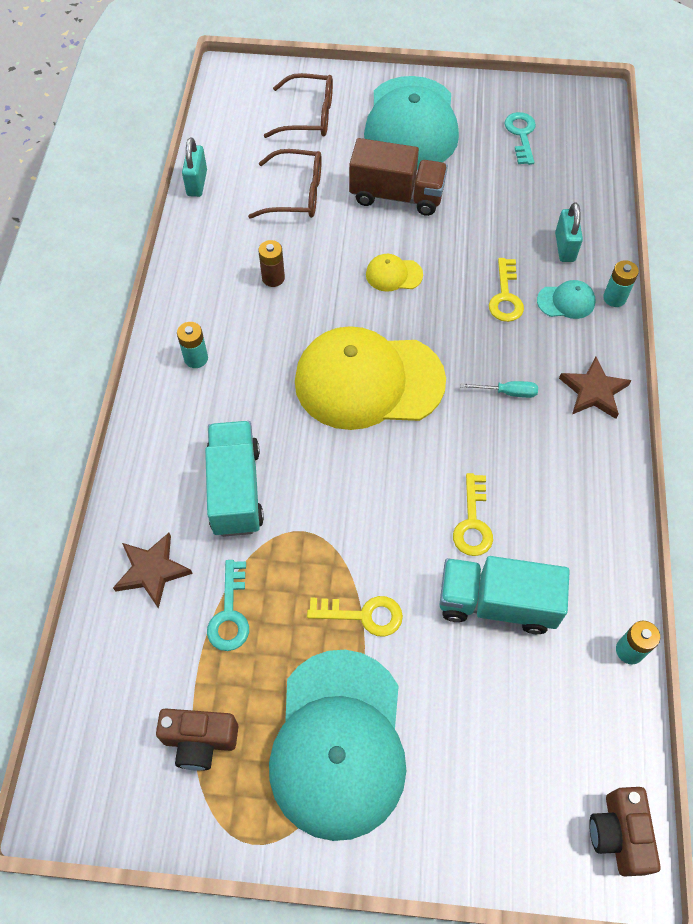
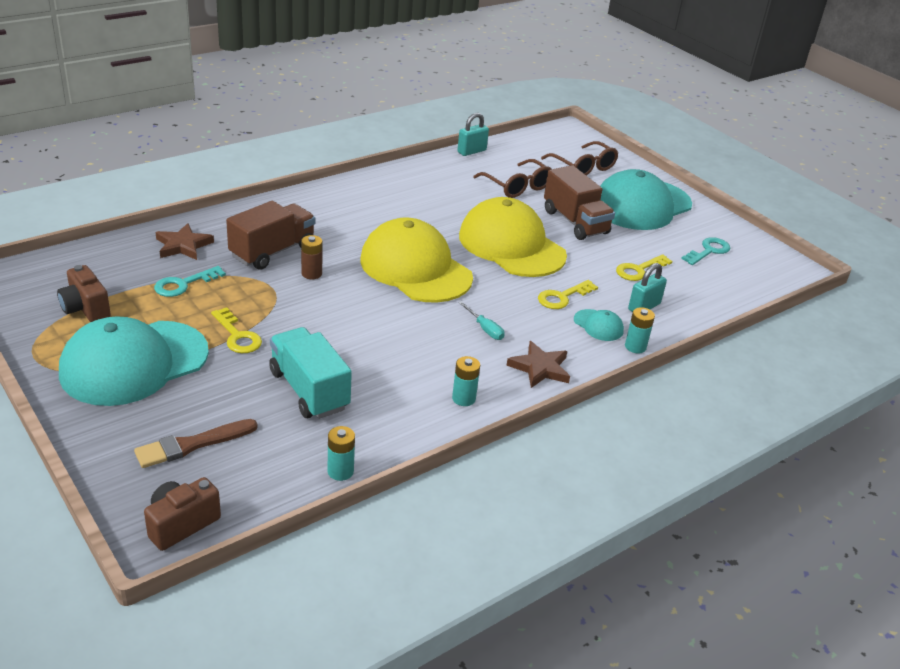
camera: 45 degrees right, 25 degrees down
turquoise battery [177,322,208,368] -> turquoise battery moved to [452,356,480,406]
turquoise truck [205,421,264,537] -> brown truck [226,201,316,270]
brown battery [258,240,285,287] -> brown battery moved to [301,235,323,279]
yellow cap [366,254,423,292] -> yellow cap [459,197,567,277], size x2.46
yellow key [453,473,493,556] -> yellow key moved to [616,254,672,281]
none -> brown brush [134,419,258,468]

